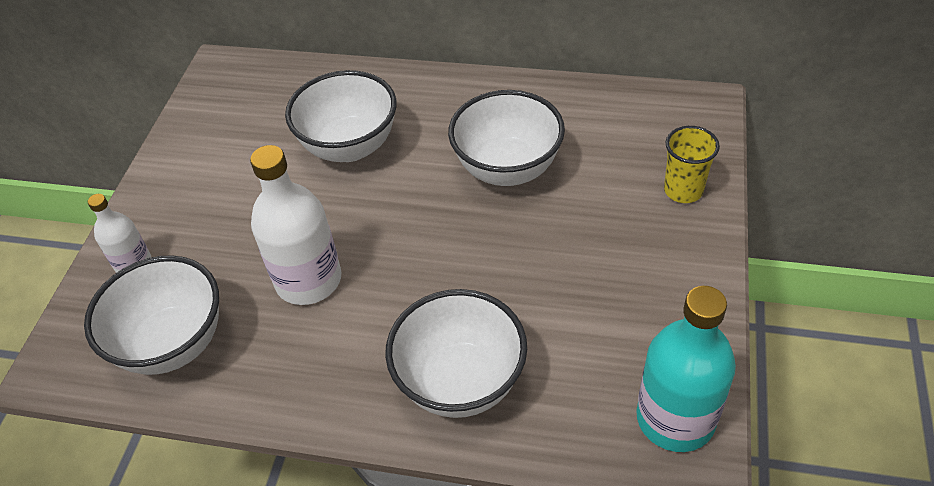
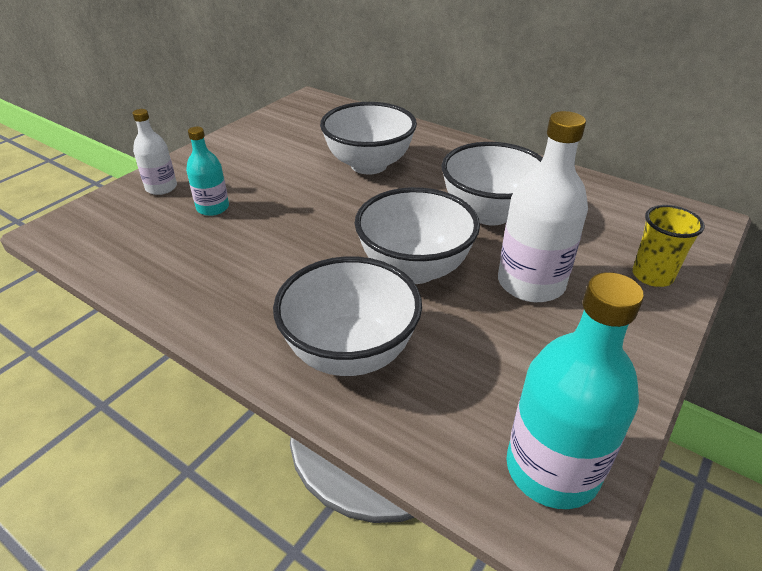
camera: 20 degrees right, 10 degrees down
white bowl [84,255,219,375] -> white bowl moved to [355,187,480,284]
white bottle [250,145,341,305] -> white bottle moved to [498,111,588,302]
none -> turquoise bottle [186,127,229,216]

